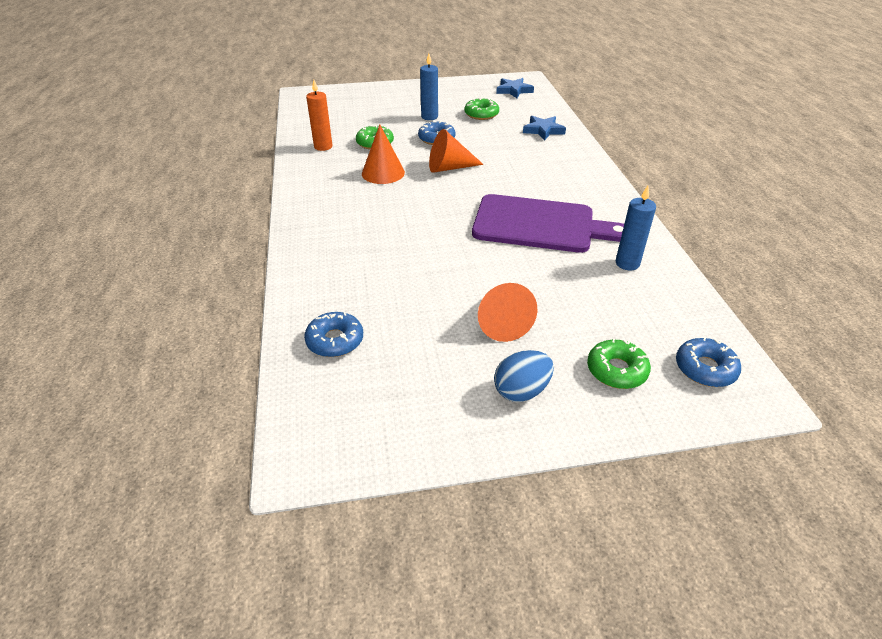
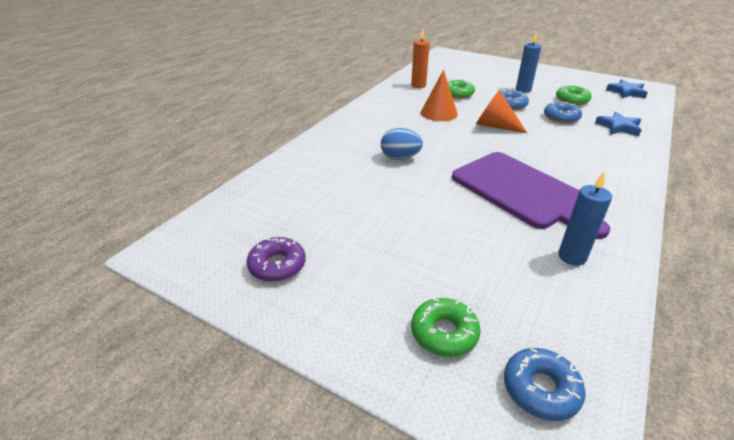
camera: 40 degrees right, 5 degrees down
blue donut [304,312,363,357] -> blue donut moved to [544,101,582,124]
orange cone [478,283,537,342] -> none
blue egg [494,350,554,402] -> blue egg moved to [381,128,423,160]
none -> purple donut [247,237,306,282]

